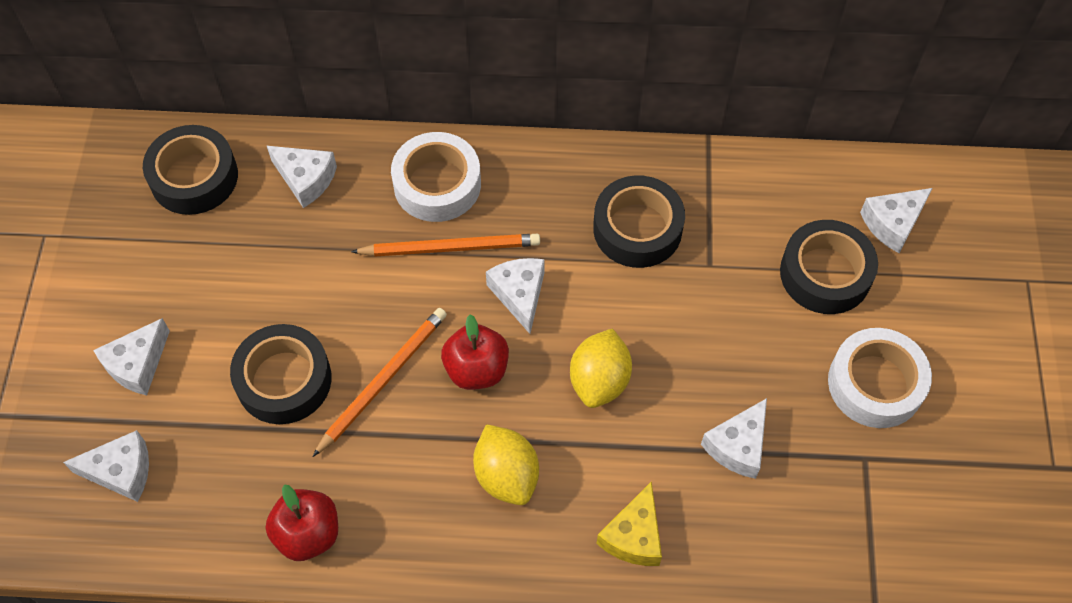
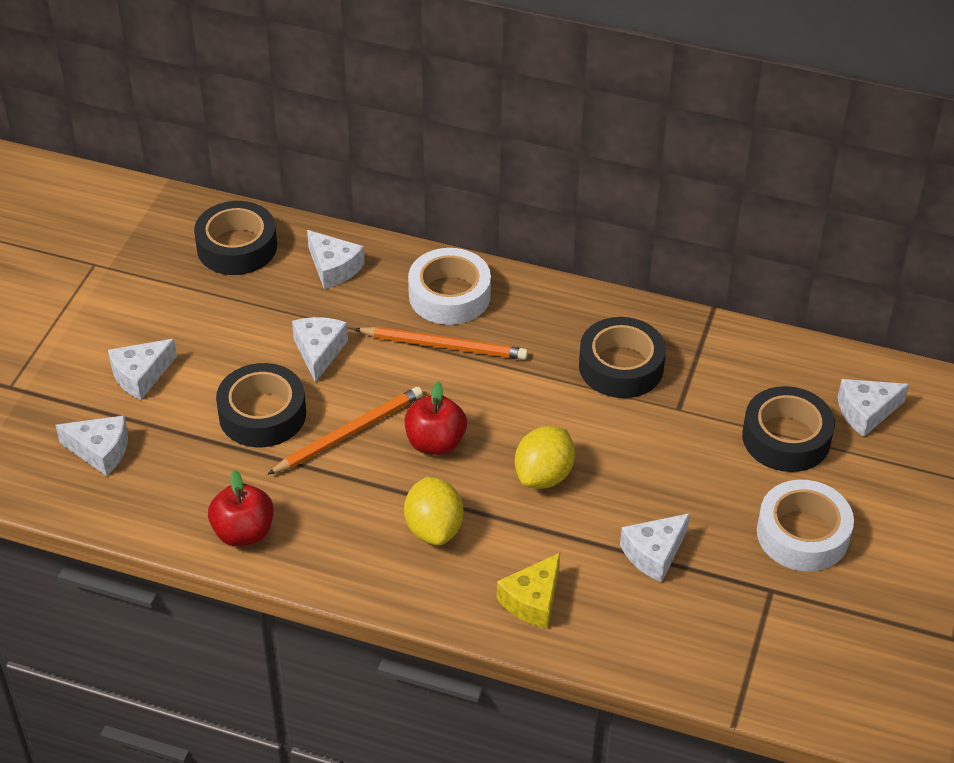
camera: 15 degrees right, 15 degrees down
white cheese [486,258,545,334] -> white cheese moved to [292,317,348,383]

